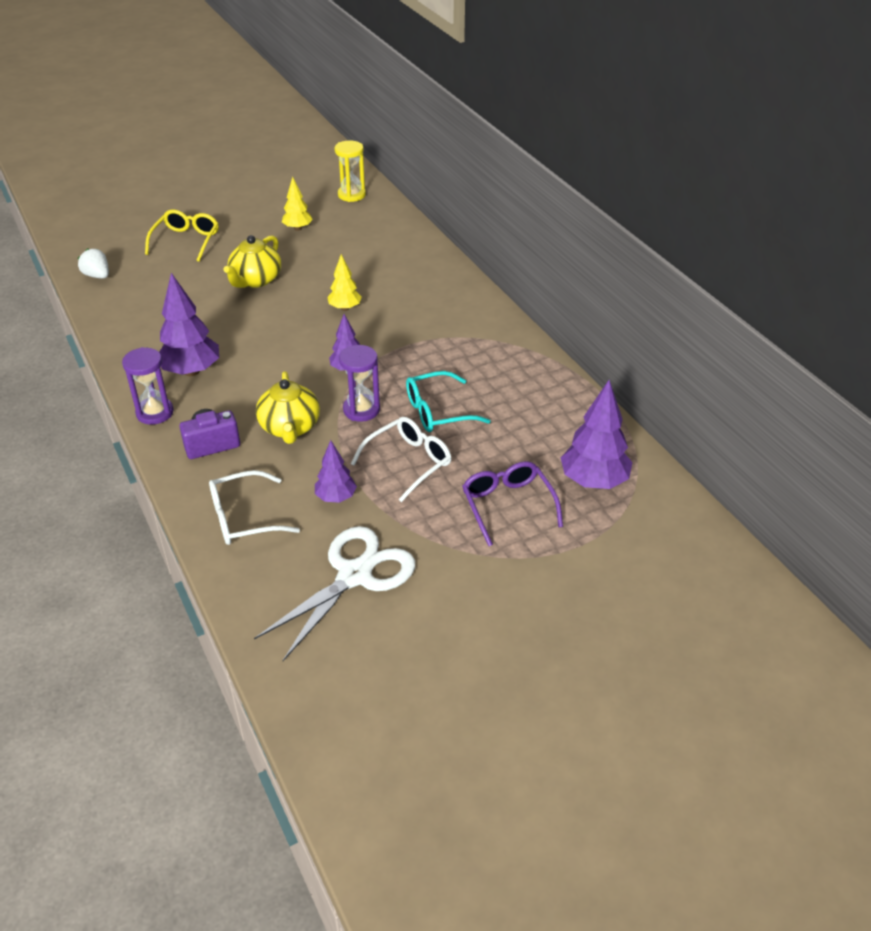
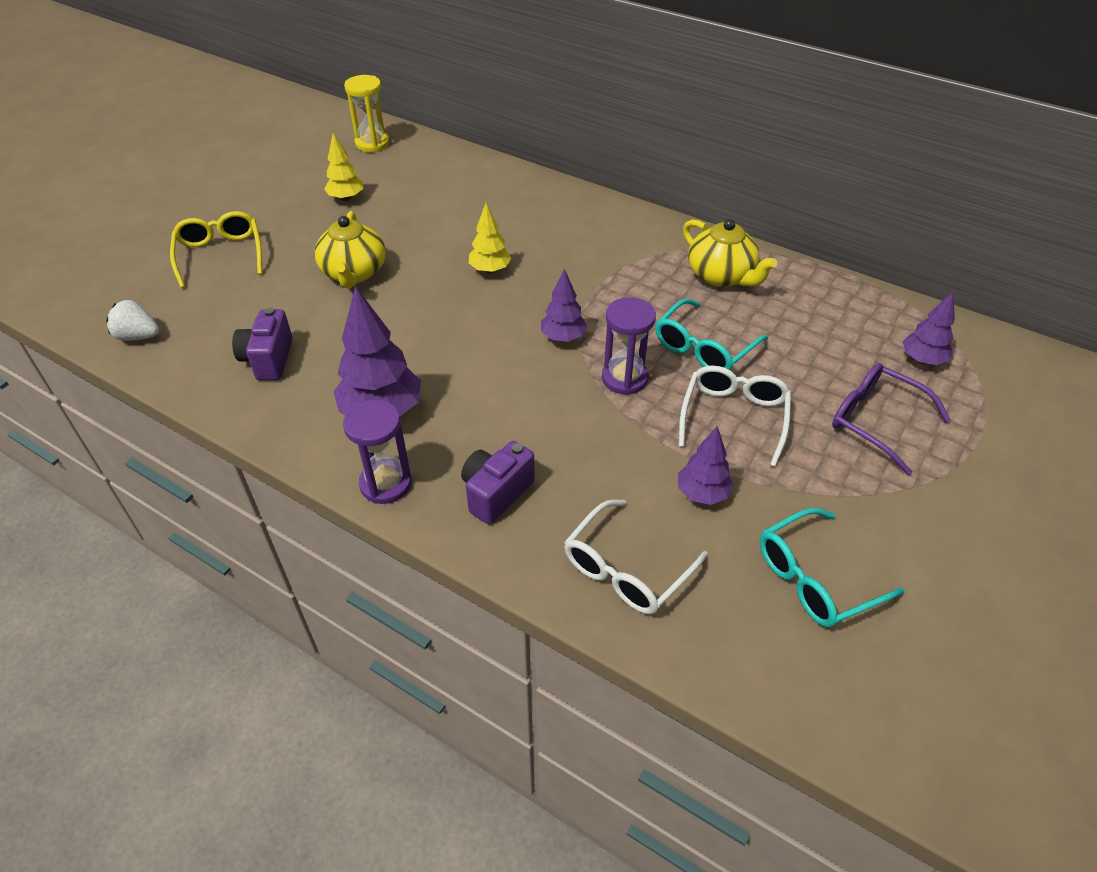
camera: 30 degrees left, 5 degrees up
white scissors [254,526,415,661] -> turquoise glasses [760,508,905,627]
yellow teapot [256,371,320,444] -> yellow teapot moved to [683,219,777,287]
purple tree [561,380,633,489] -> purple tree [903,291,955,365], size x0.59
none -> purple camera [232,307,293,380]

